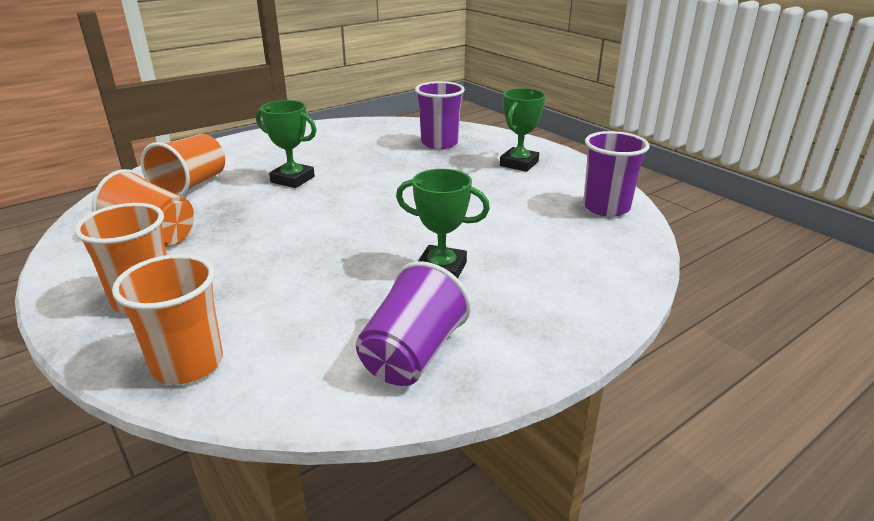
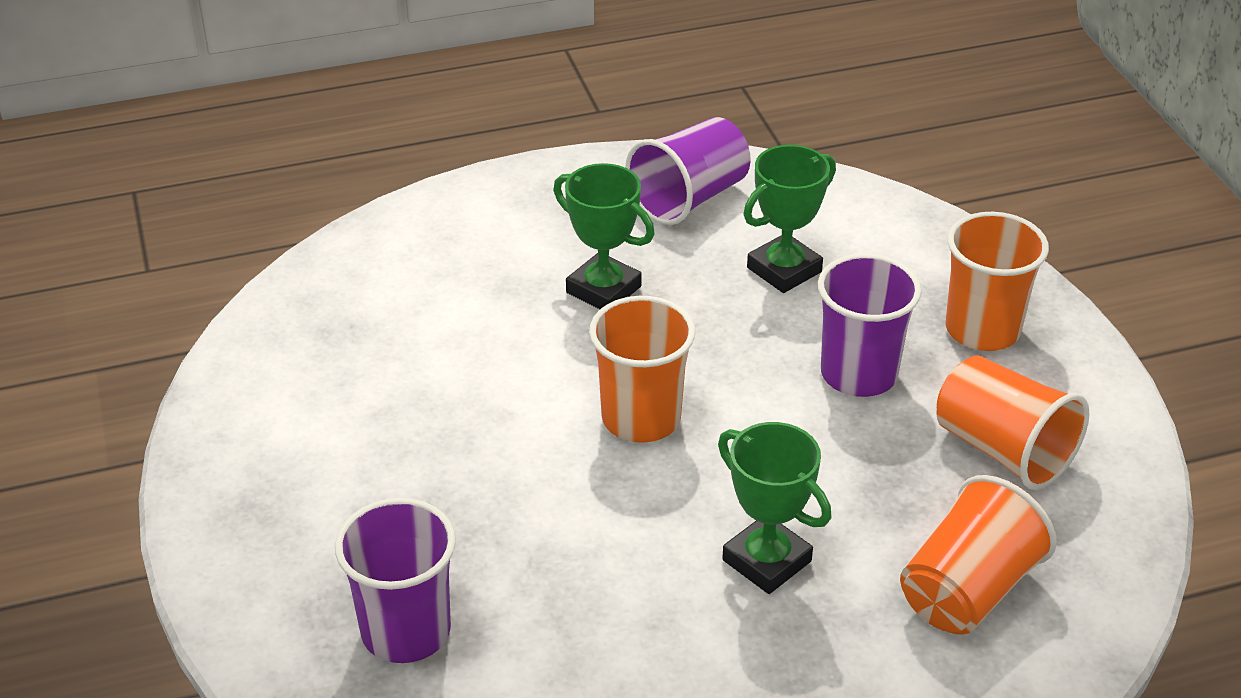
camera: 160 degrees left, 10 degrees up
orange cup [112,254,223,385] -> orange cup moved to [589,296,695,443]
green trophy [500,88,546,172] -> green trophy moved to [743,145,836,293]
purple cup [583,131,650,217] -> purple cup moved to [818,254,921,397]

